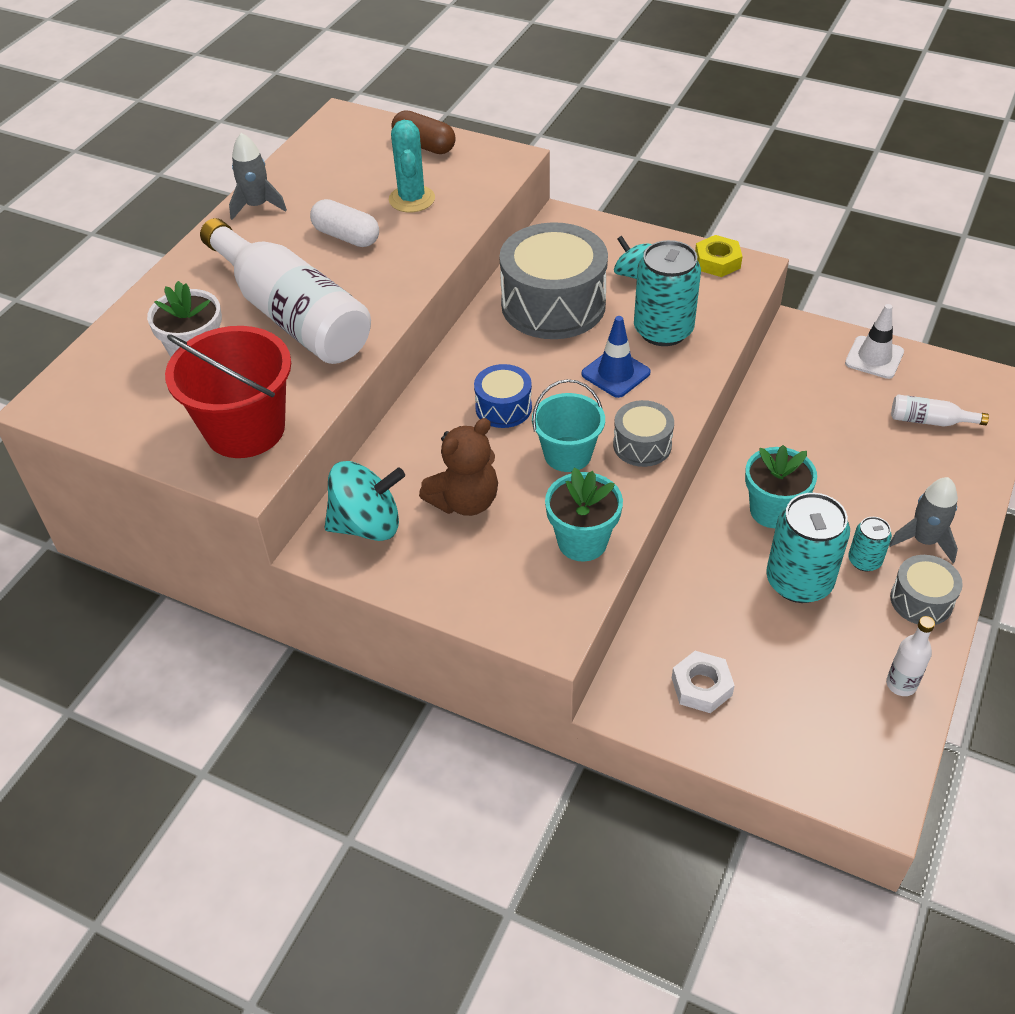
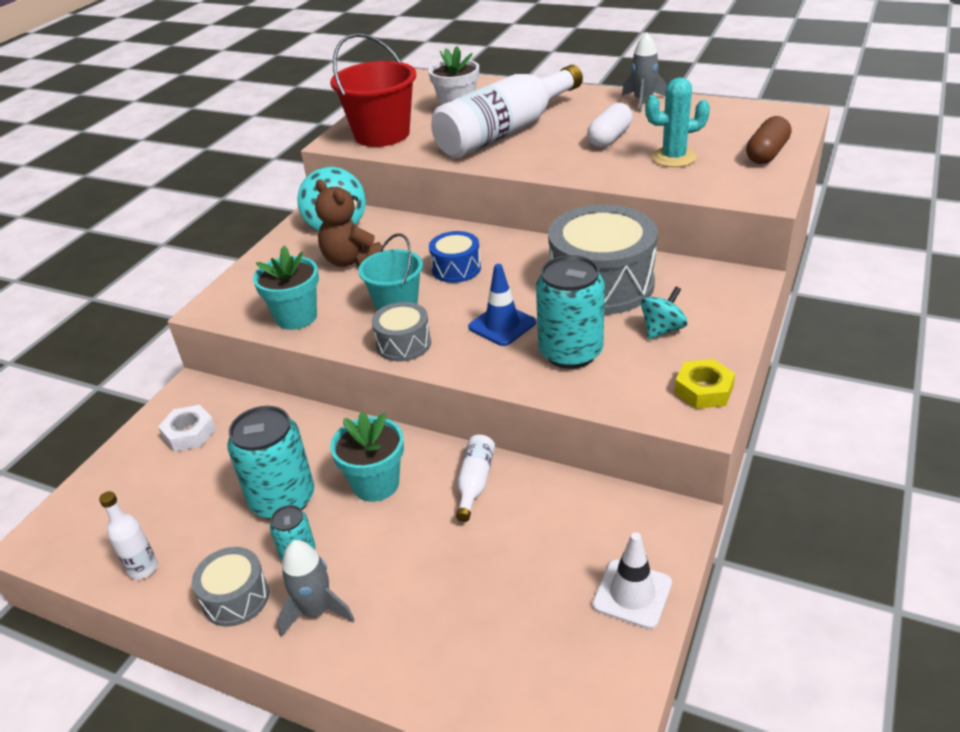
camera: 90 degrees right, 10 degrees down
white bottle [891,395,989,426] -> white bottle moved to [456,435,495,522]

